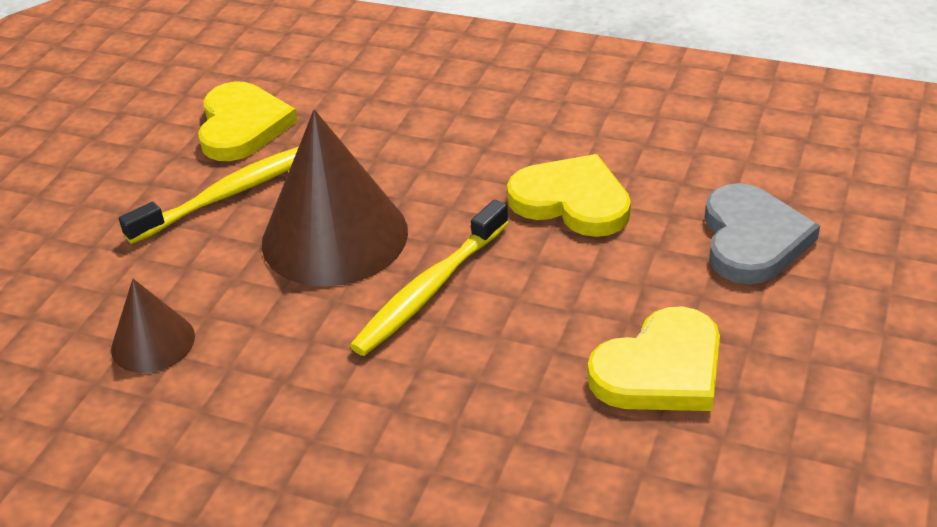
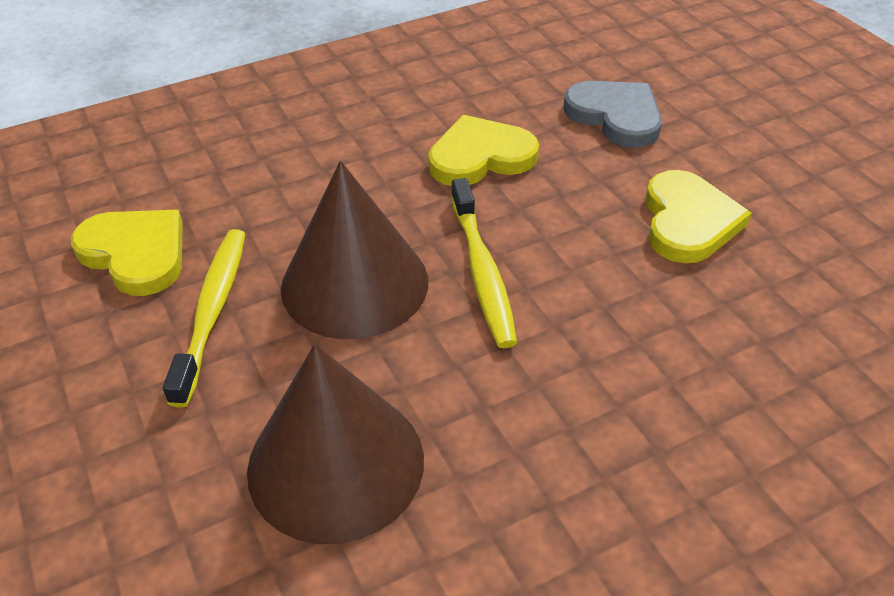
camera: 50 degrees left, 5 degrees up
brown cone [111,279,195,373] -> brown cone [247,344,424,544], size x1.92

